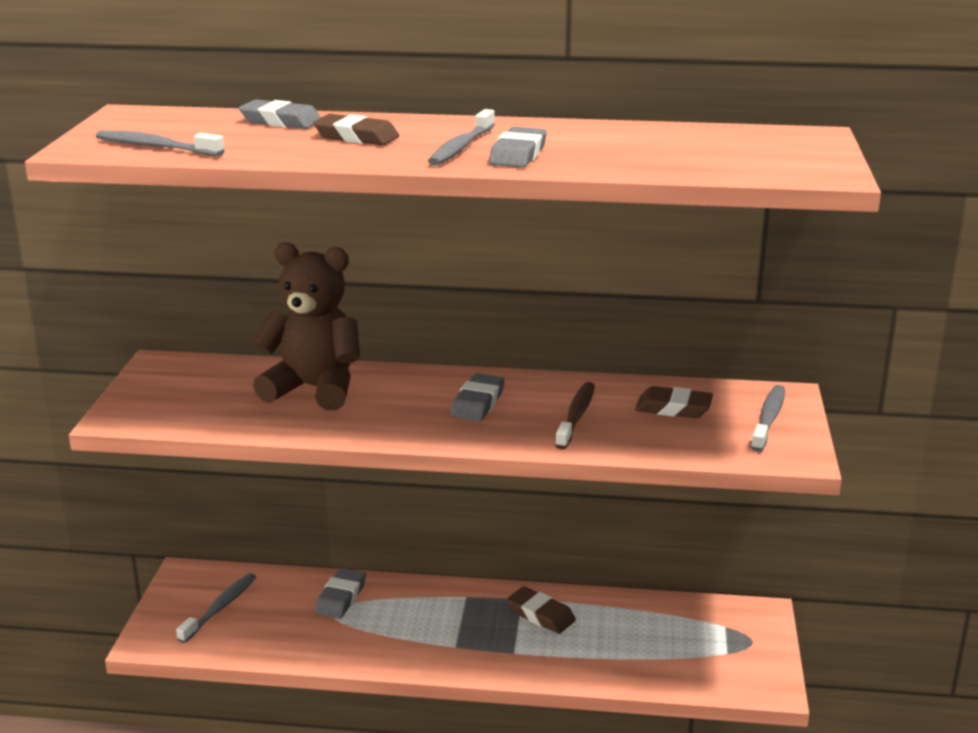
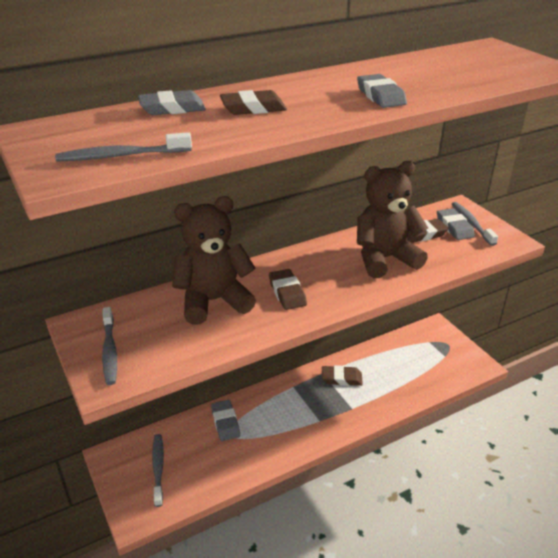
camera: 35 degrees left, 10 degrees up
grey toothbrush [428,109,495,166] -> grey toothbrush moved to [102,307,117,385]
grey eraser [451,373,505,421] -> grey eraser moved to [437,208,475,240]
brown toothbrush [555,382,595,449] -> brown teddy bear [357,161,428,278]
none -> brown eraser [269,269,307,310]

